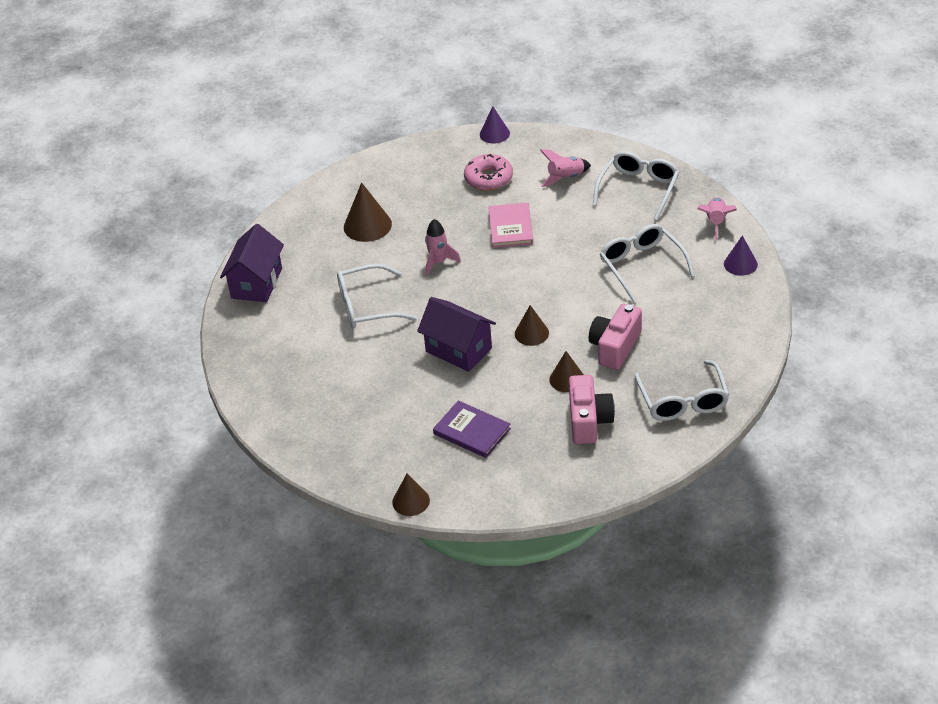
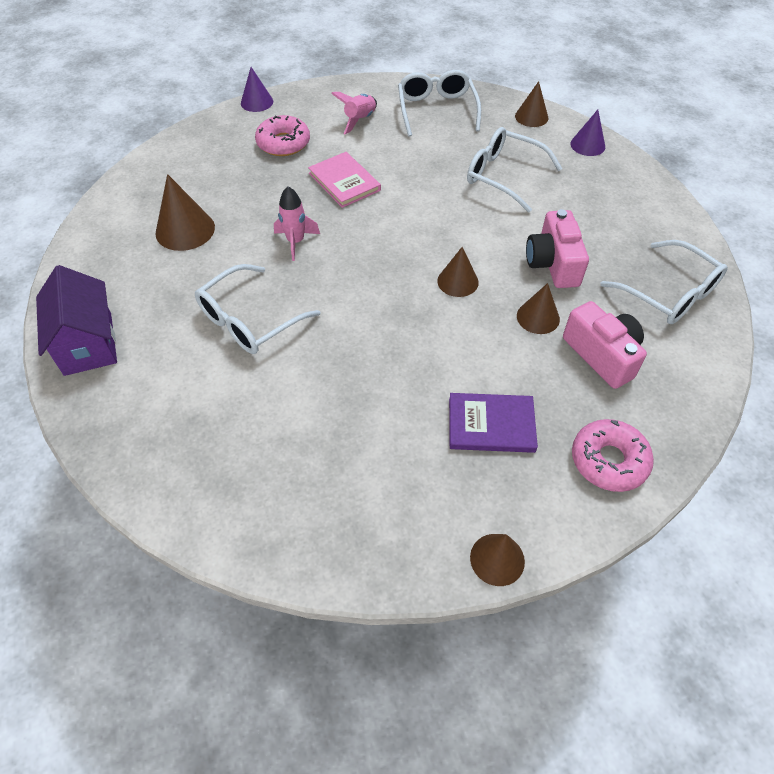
camera: 35 degrees left, 10 degrees up
purple house [417,297,496,372] -> none
pink rocket [697,198,737,240] -> brown cone [515,81,548,127]
none -> pink donut [572,419,654,492]

